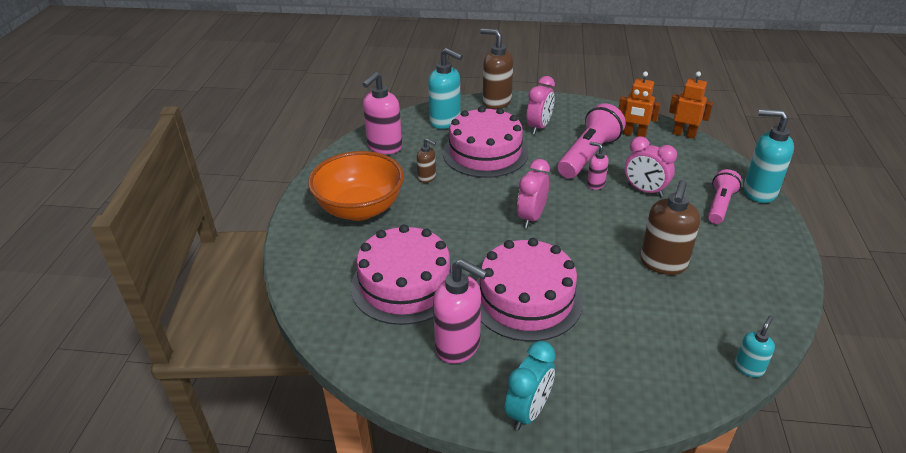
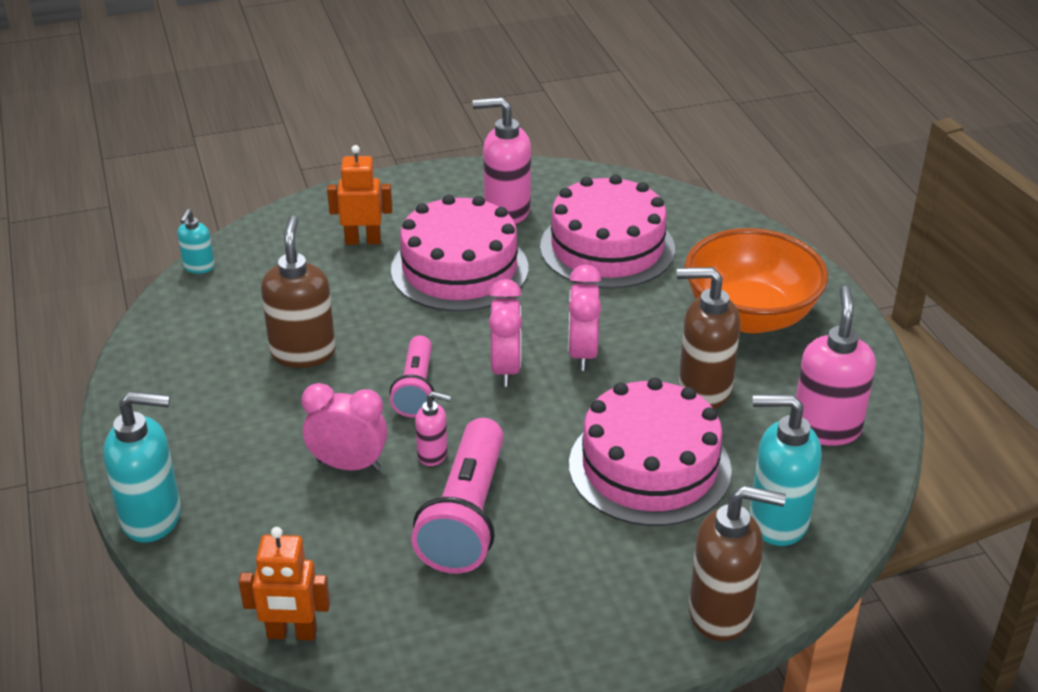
camera: 155 degrees right, 0 degrees up
brown soap dispenser [417,138,436,183] -> brown soap dispenser [677,267,740,409], size x1.90
turquoise clock [505,341,556,430] -> none
pink clock [527,76,555,134] -> pink clock moved to [568,265,601,371]
orange robot [619,72,661,137] -> orange robot moved to [327,145,392,245]
pink flashlight [708,169,742,224] -> pink flashlight moved to [390,335,434,417]

